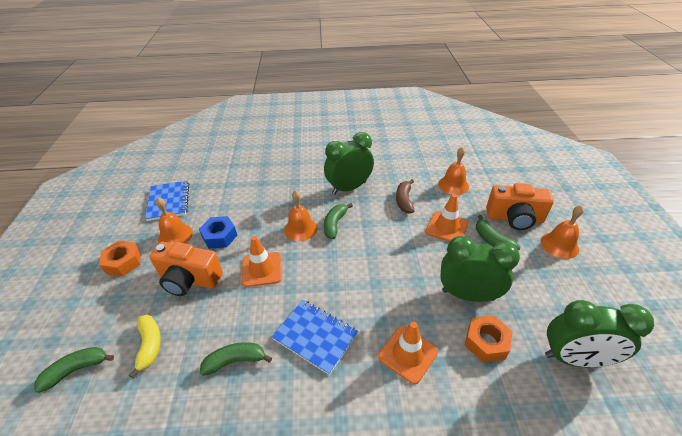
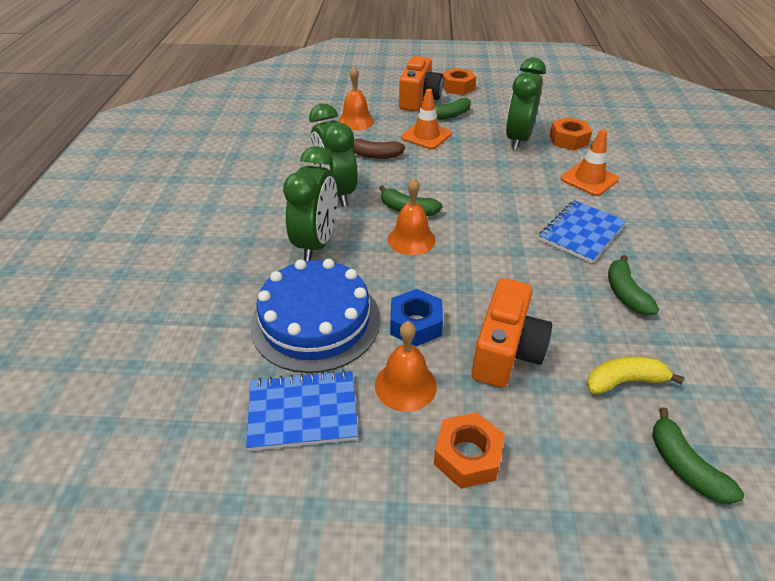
camera: 85 degrees left, 0 degrees up
orange traffic cone [242,236,282,287] -> none
orange bell [541,205,584,259] -> orange nut [442,68,476,95]
green clock [545,300,654,367] -> green clock moved to [283,146,337,261]
none -> blue cake [250,259,380,373]

